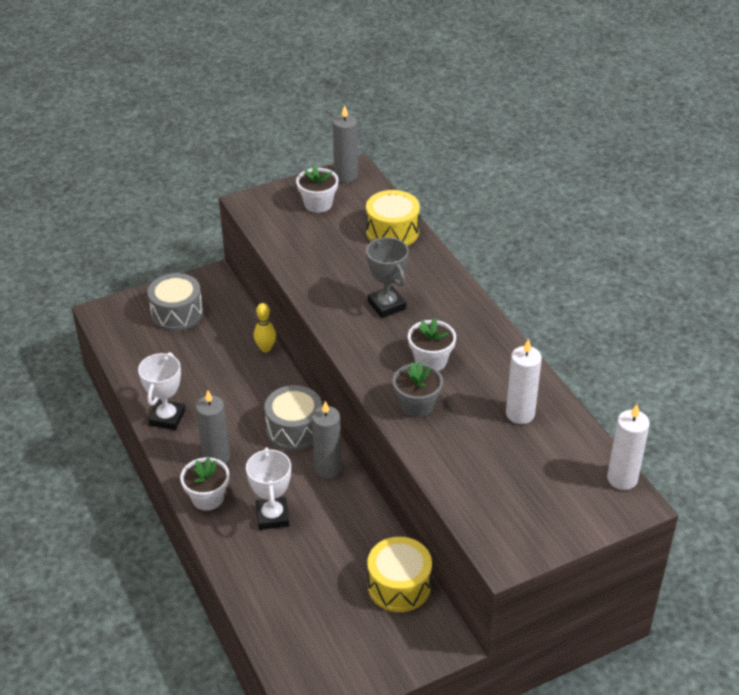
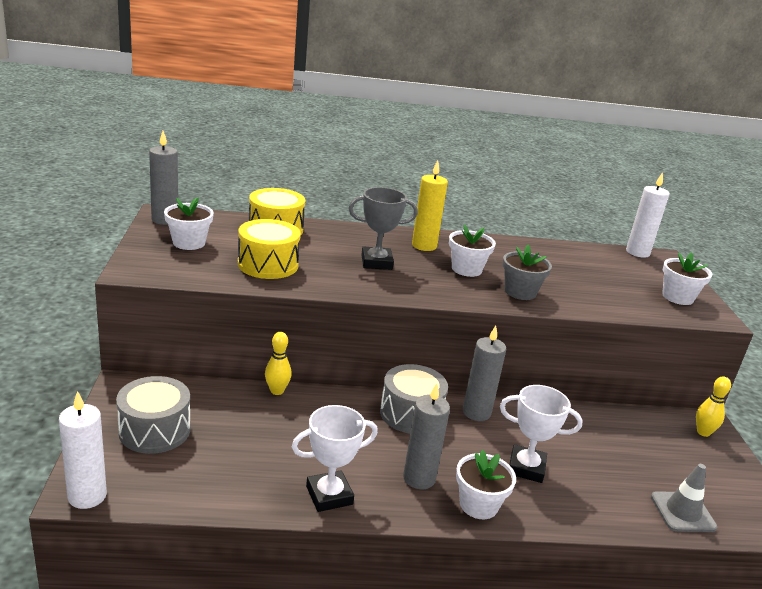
camera: 70 degrees left, 15 degrees down
white trophy [138,352,185,430] -> white trophy turned 60 degrees counterclockwise [292,405,378,512]
yellow drum [368,537,432,612] -> yellow drum moved to [238,219,301,279]
white candle [506,339,542,424] -> white candle moved to [59,391,107,509]
none -> yellow candle [412,160,448,251]
none -> grey traffic cone [651,464,717,532]
none -> white flower pot [662,252,712,305]
none -> yellow bowling pin [696,376,731,437]

